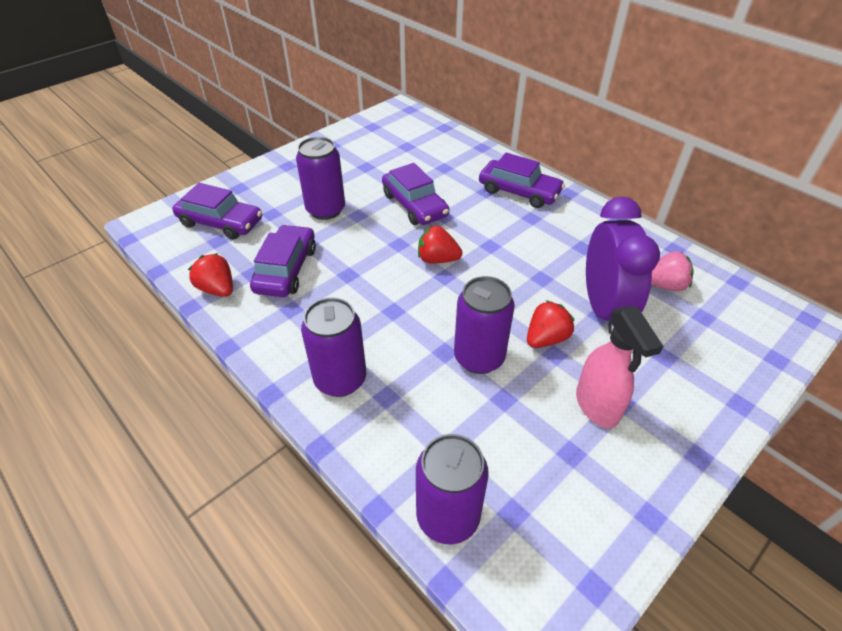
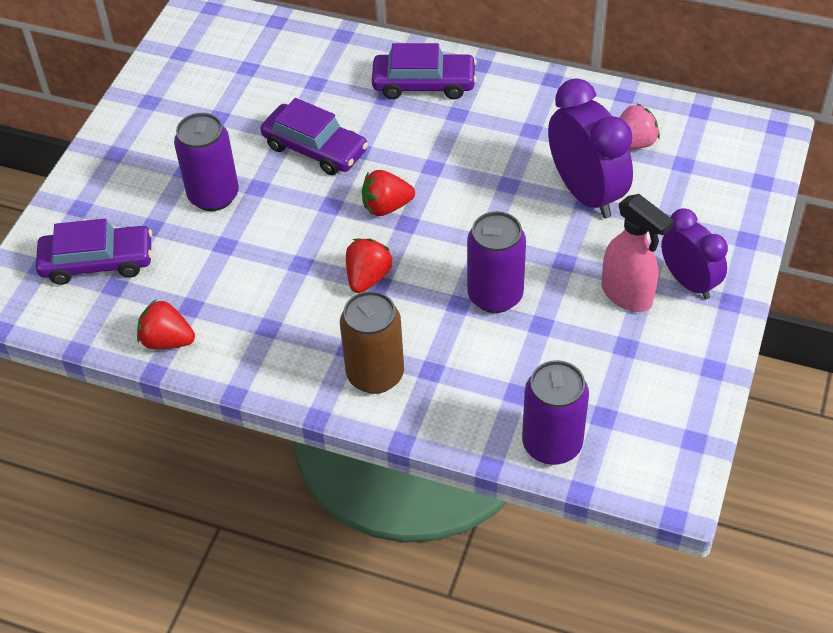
camera: 25 degrees left, 5 degrees up
purple car [250,225,316,297] -> none
purple can [301,297,366,397] -> brown can [340,291,404,394]
red strawberry [527,300,575,348] -> red strawberry moved to [346,238,393,293]
none -> purple clock [661,208,728,299]

